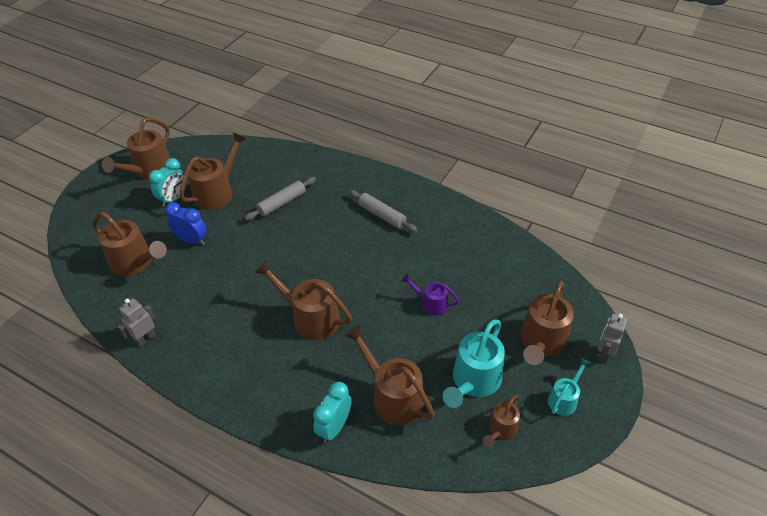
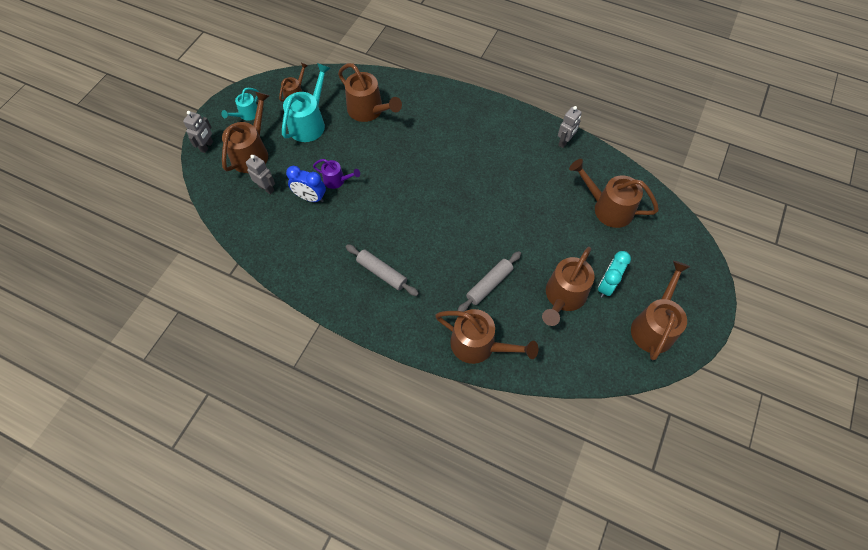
camera: 175 degrees right, 15 degrees up
blue clock [165,202,207,245] -> blue clock moved to [286,166,326,203]
brown watering can [254,260,352,340] -> brown watering can moved to [435,309,538,364]
turquoise clock [313,382,352,443] -> none
none -> grey robot [246,155,275,194]

